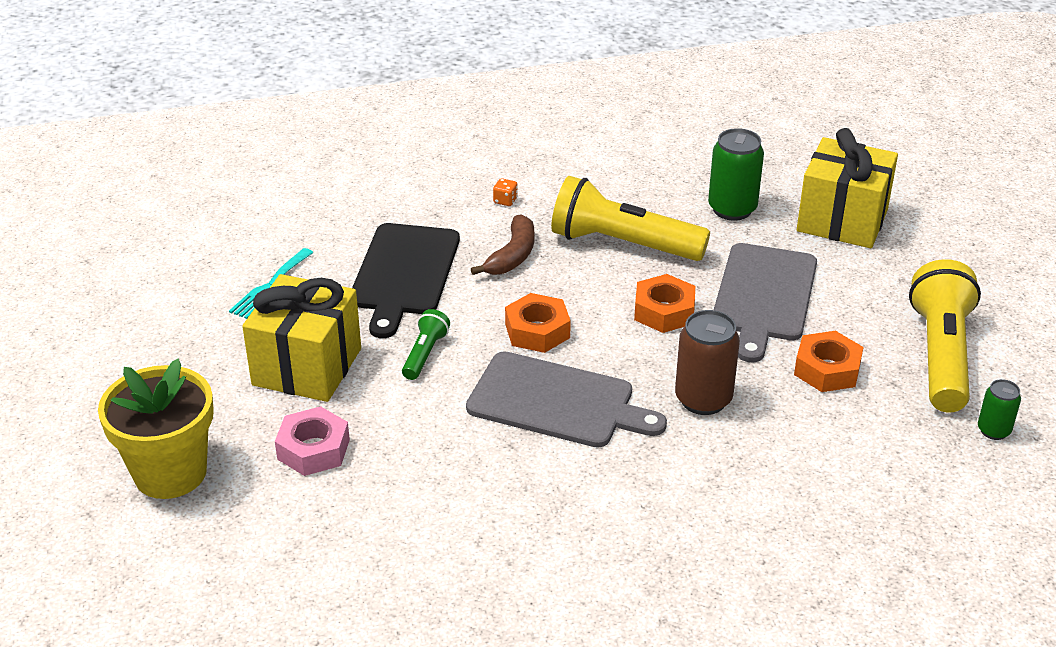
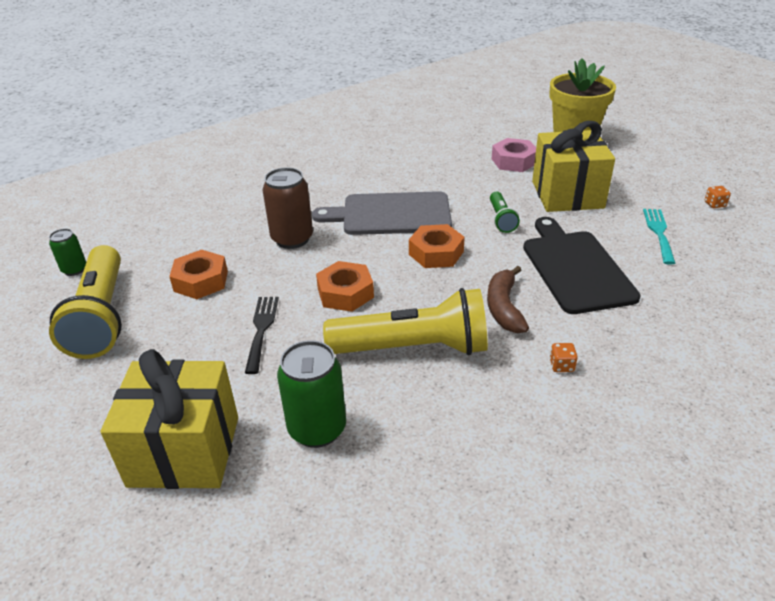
camera: 160 degrees right, 0 degrees up
grey cutting board [714,243,817,362] -> black fork [245,297,279,374]
none -> orange dice [705,186,731,208]

